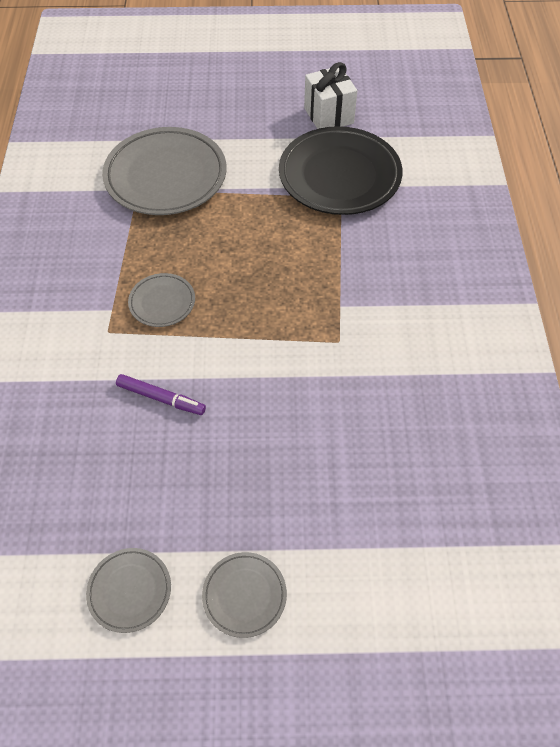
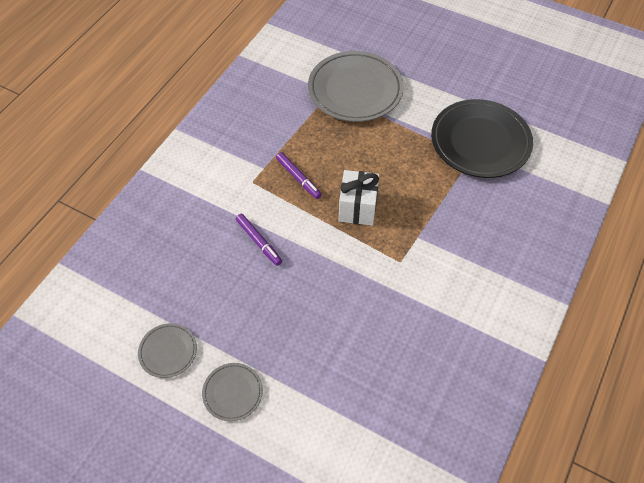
camera: 30 degrees right, 0 degrees up
grey plate [128,273,195,327] -> purple marker [276,152,322,199]
white gift [304,62,357,129] -> white gift moved to [339,170,379,226]

